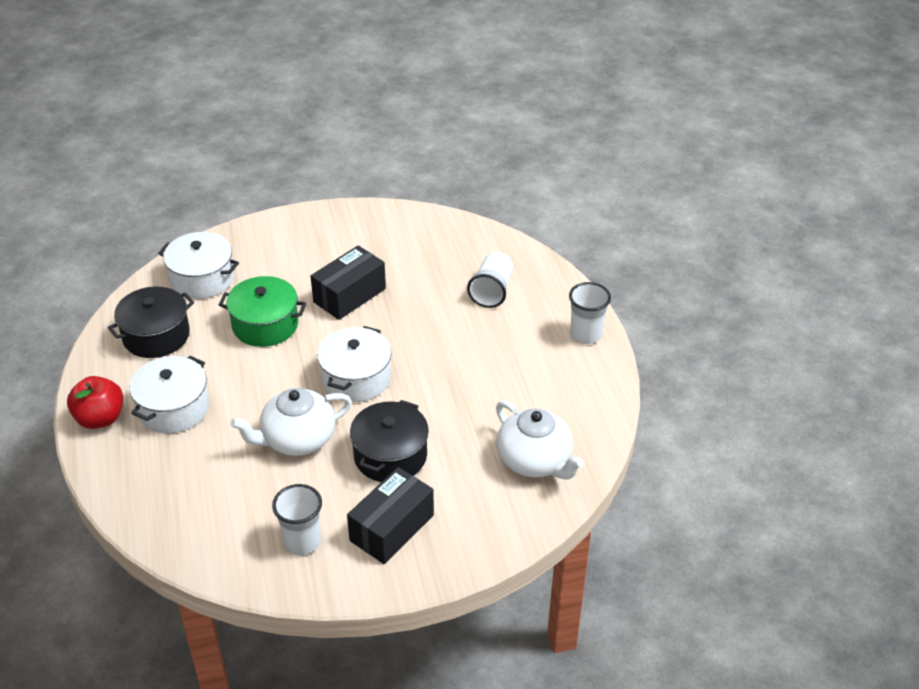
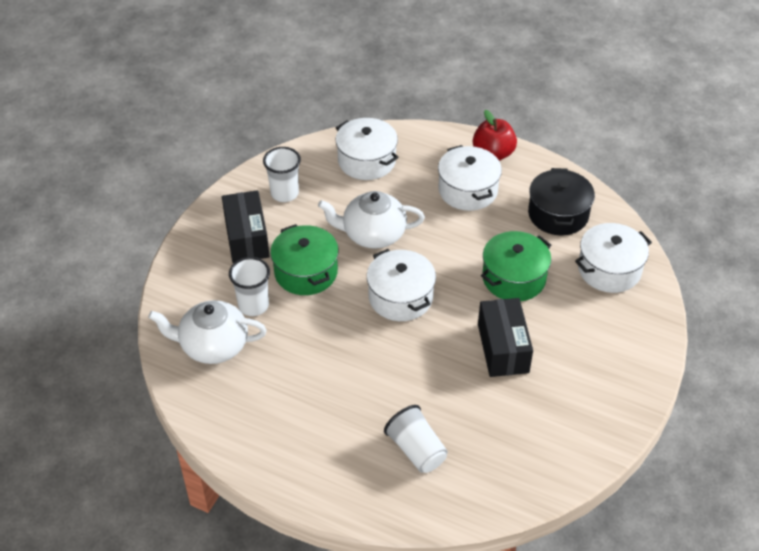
camera: 130 degrees right, 5 degrees up
white teapot [230,388,352,456] -> white teapot turned 105 degrees counterclockwise [318,191,425,249]
black pot [350,400,429,482] -> green pot [270,224,339,295]
white cup [569,282,611,344] -> white cup moved to [229,257,270,316]
none -> white pot [336,118,399,180]

